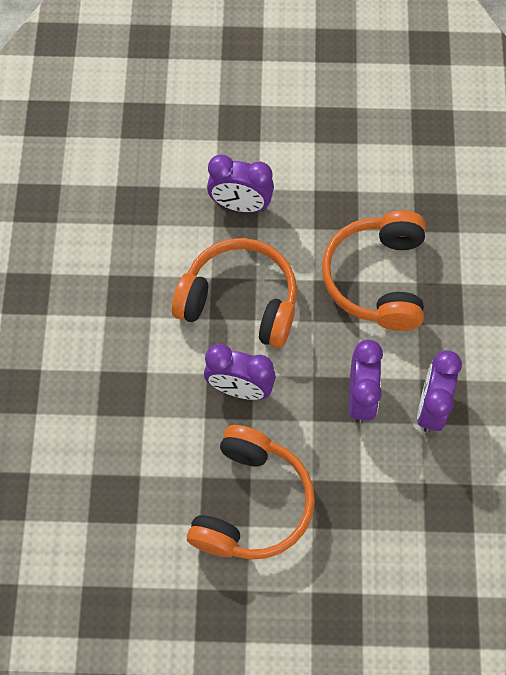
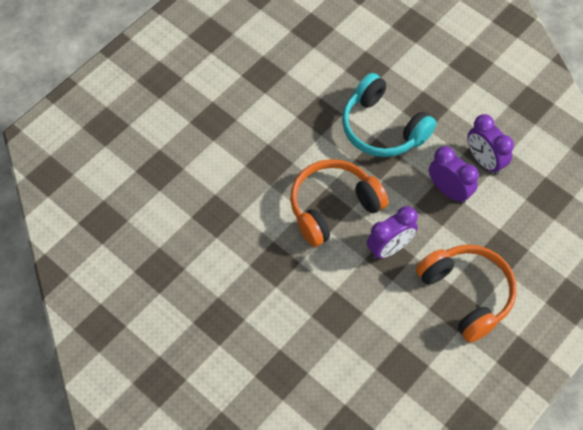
camera: 50 degrees left, 5 degrees down
purple clock [207,155,274,213] -> none
orange headphones [322,210,425,331] -> turquoise headphones [342,73,437,157]

